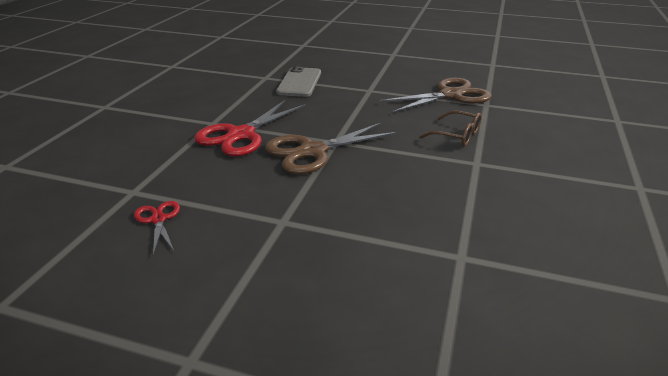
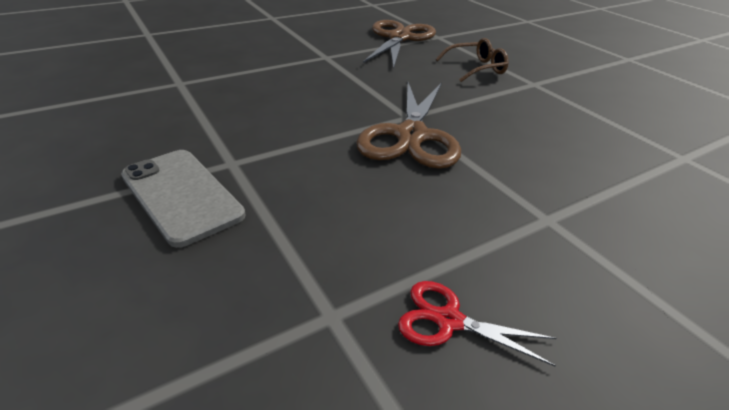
camera: 50 degrees left, 5 degrees up
red scissors [194,100,306,156] -> none
grey phone [276,67,321,97] -> grey phone moved to [121,150,246,248]

